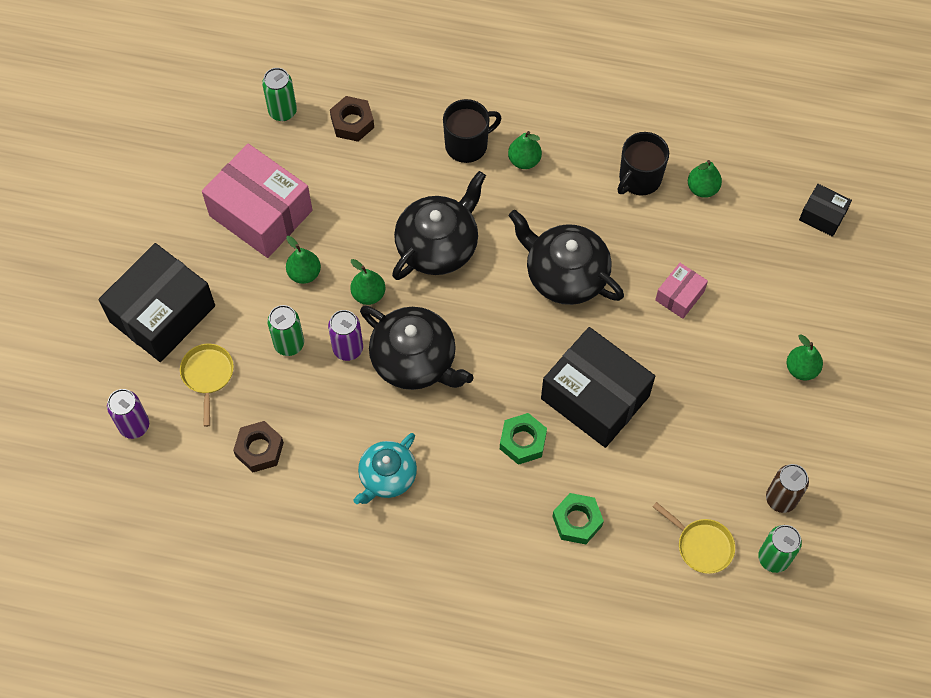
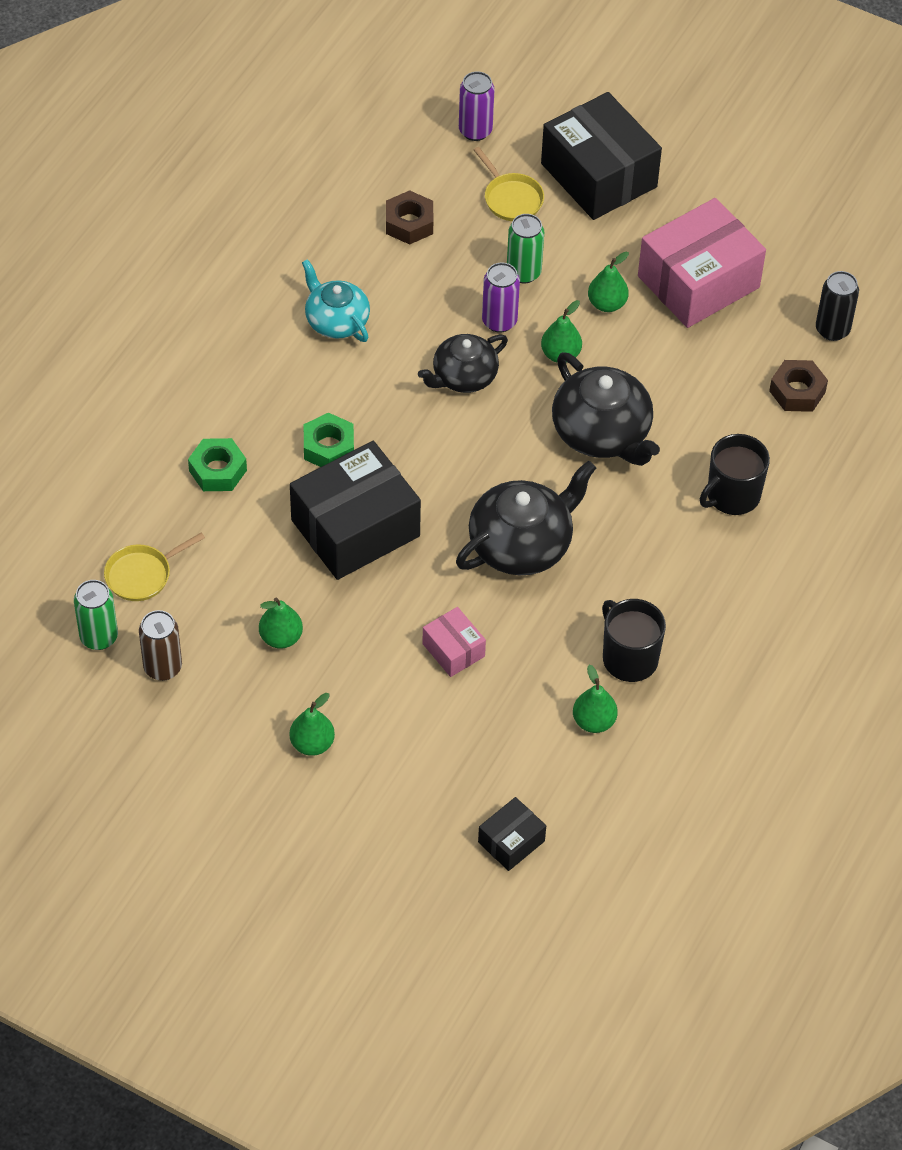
camera: 105 degrees right, 10 degrees down
yellow pan [180,344,234,427] -> yellow pan turned 45 degrees clockwise [474,147,544,221]
green can [262,68,297,121] -> black can [816,271,859,341]
black teapot [360,306,474,390] -> black teapot [418,334,508,393], size x0.66
black mug [443,99,501,163] -> black mug turned 60 degrees clockwise [700,434,770,515]
green pear [508,131,542,169] -> green pear moved to [259,597,303,649]

